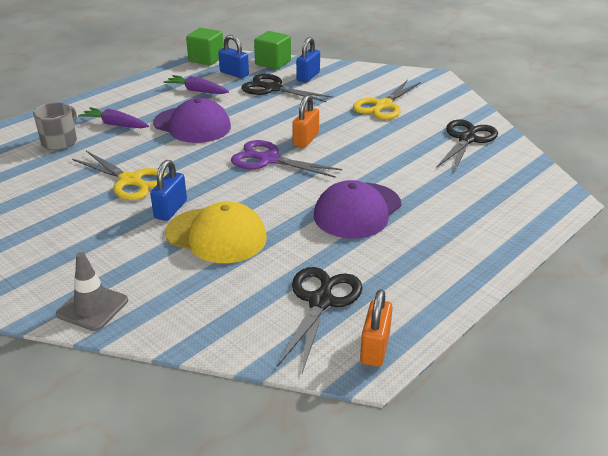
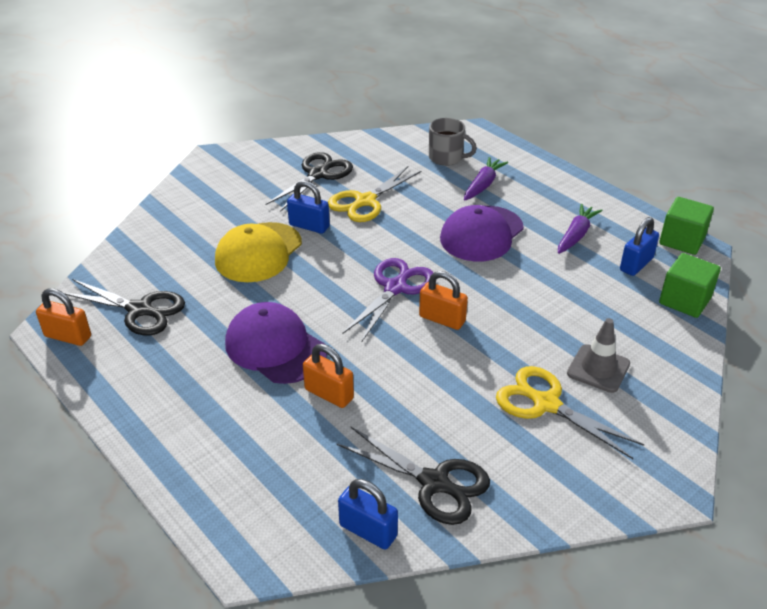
camera: 95 degrees right, 5 degrees up
grey traffic cone [56,252,128,331] -> grey traffic cone moved to [567,318,630,393]
black scissors [241,74,333,102] -> black scissors moved to [266,152,353,212]
blue padlock [296,37,320,82] -> blue padlock moved to [338,479,398,550]
none -> orange padlock [303,344,354,408]

